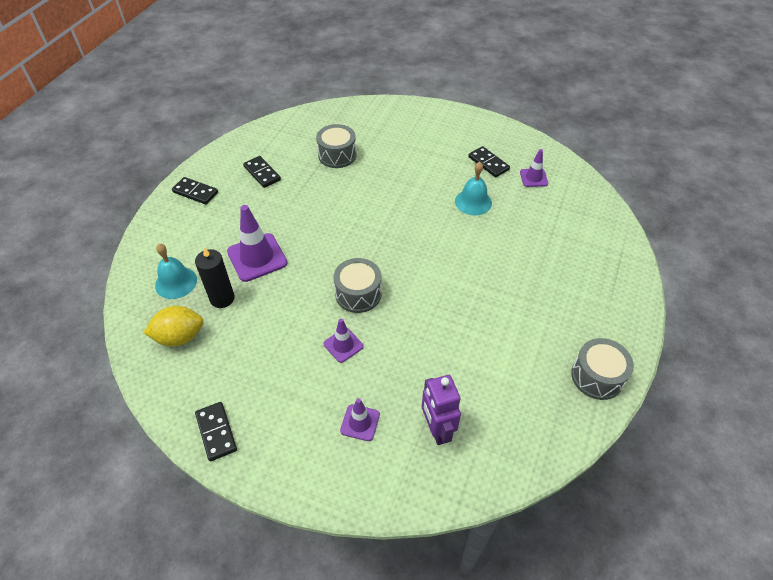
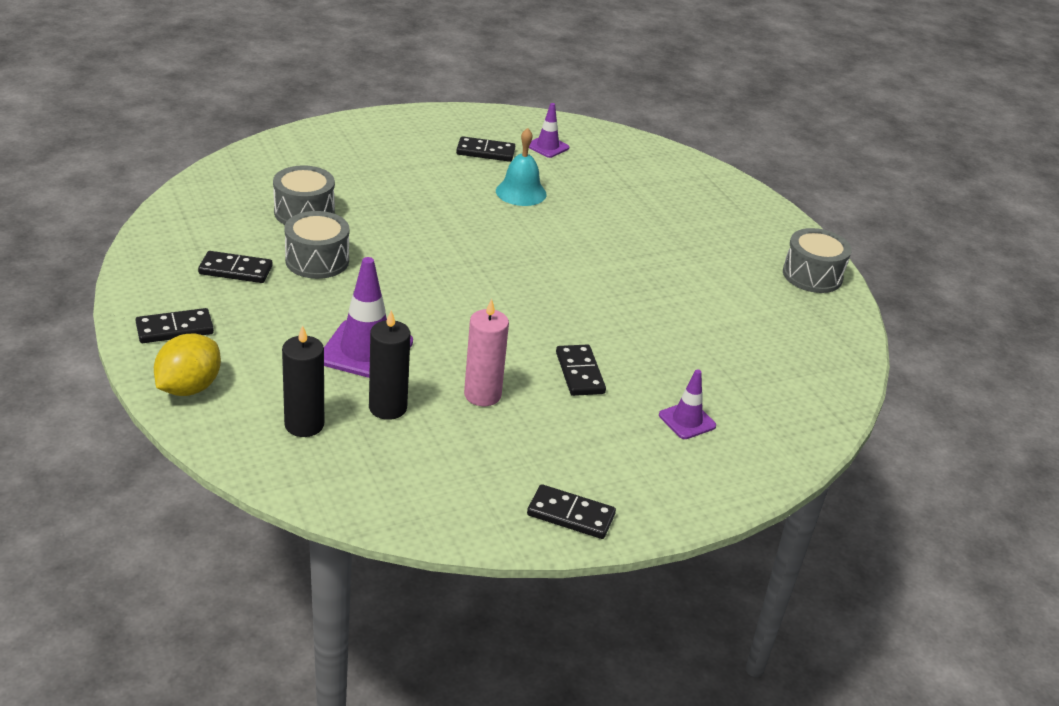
camera: 50 degrees left, 15 degrees down
yellow lemon [143,306,204,347] -> yellow lemon moved to [154,334,221,396]
turquoise bell [155,244,197,299] -> black candle [282,325,324,437]
purple traffic cone [324,319,364,363] -> black domino [556,344,606,396]
grey drum [333,258,382,313] -> grey drum moved to [284,211,349,279]
purple robot [422,375,461,445] -> none
none -> pink candle [464,299,509,406]

